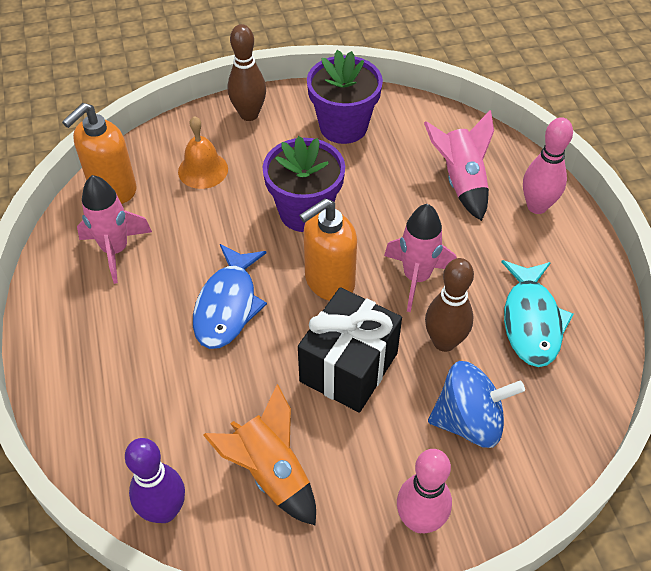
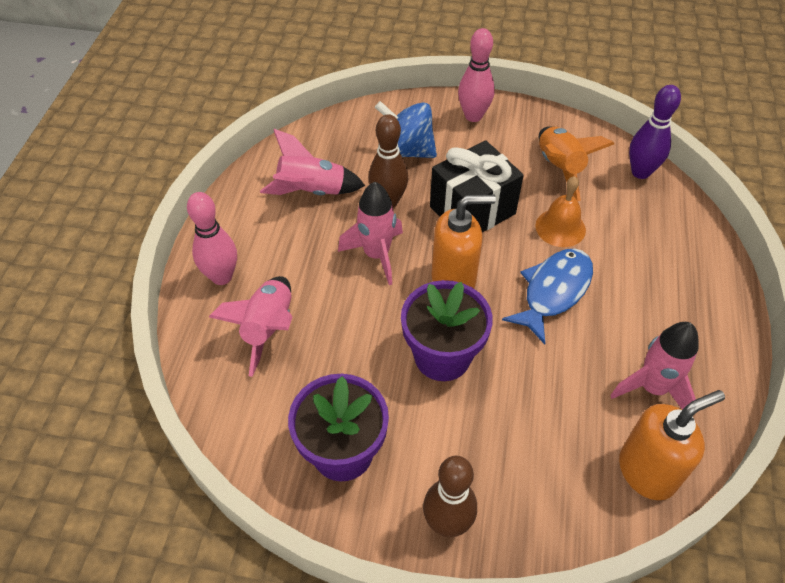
camera: 155 degrees left, 0 degrees up
orange bell [178,116,228,189] -> orange bell moved to [535,176,586,247]
turquoise fish [502,260,574,367] -> pink rocket [260,129,365,195]

